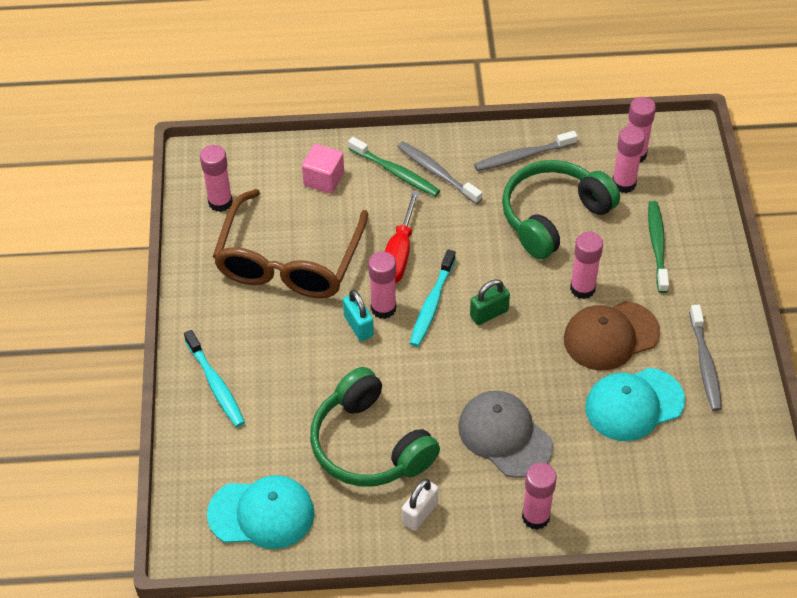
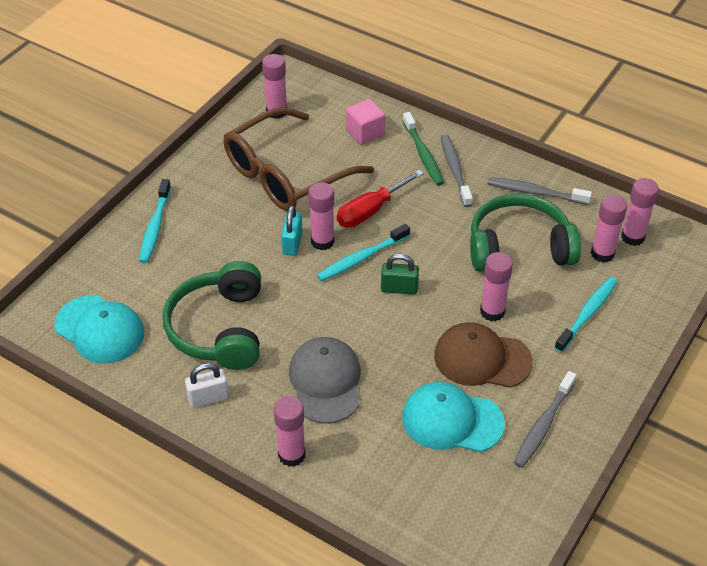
camera: 35 degrees right, 5 degrees down
green toothbrush [648,201,669,293] -> turquoise toothbrush [554,277,618,353]

